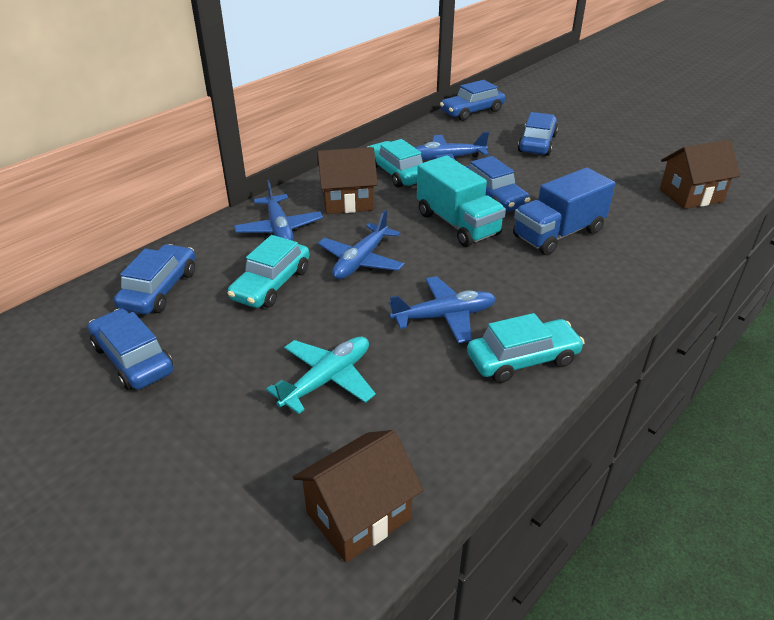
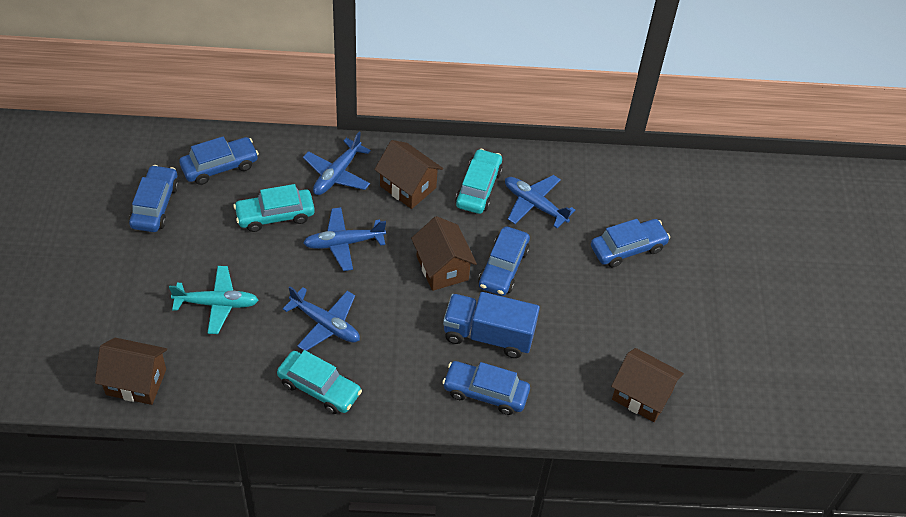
camera: 45 degrees right, 15 degrees up
turquoise truck [417,155,506,247] -> brown house [411,216,477,291]
blue car [440,80,505,121] -> blue car moved to [442,361,530,415]

